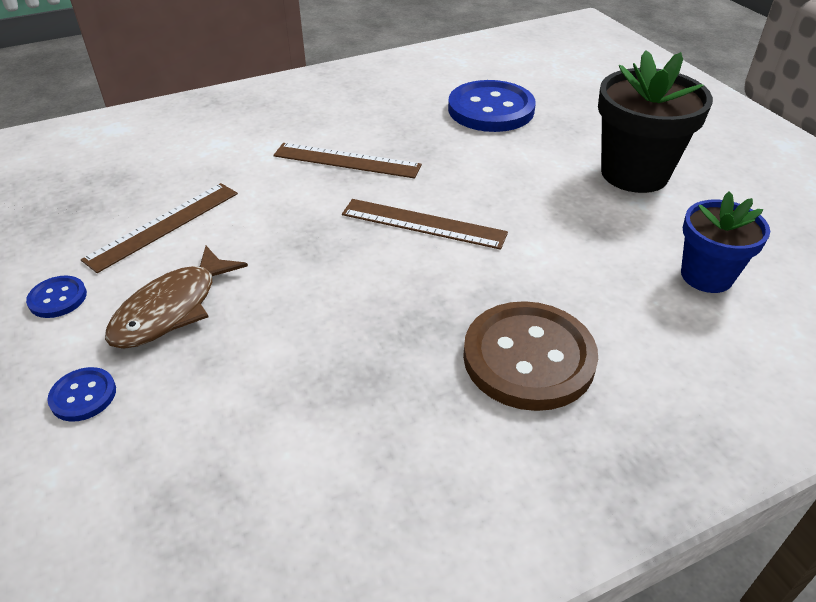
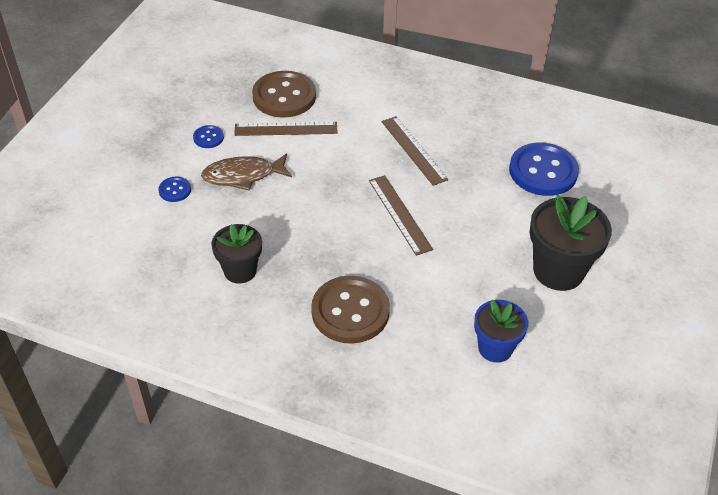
camera: 45 degrees right, 5 degrees up
none -> black flower pot [212,224,262,284]
none -> brown button [252,71,316,118]

